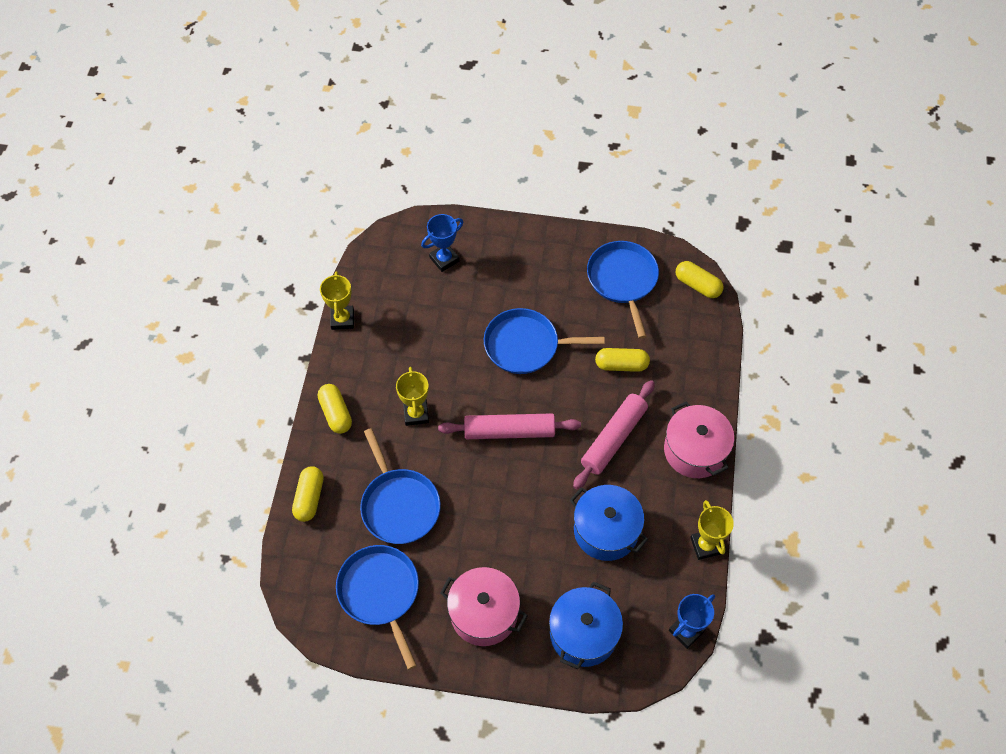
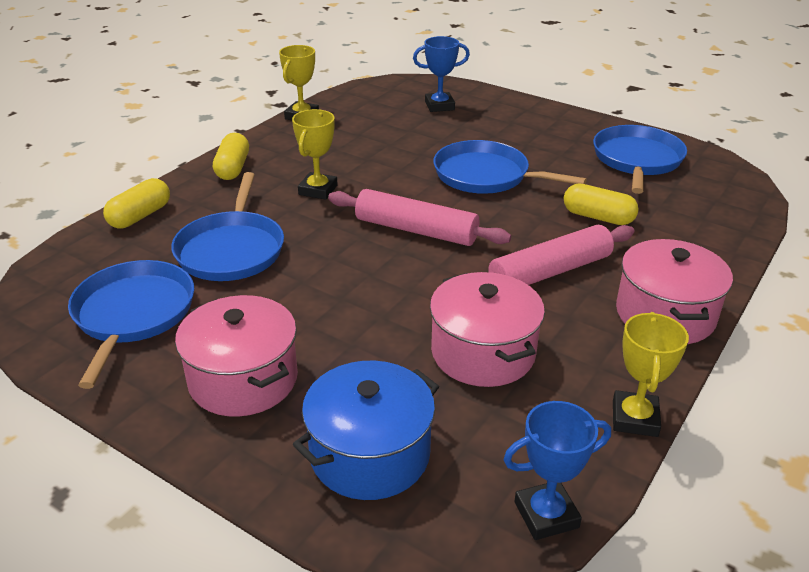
camera: 25 degrees right, 25 degrees down
blue pot [570,485,648,561] -> pink pot [430,272,545,387]
yellow capsule [675,261,724,298] -> none

